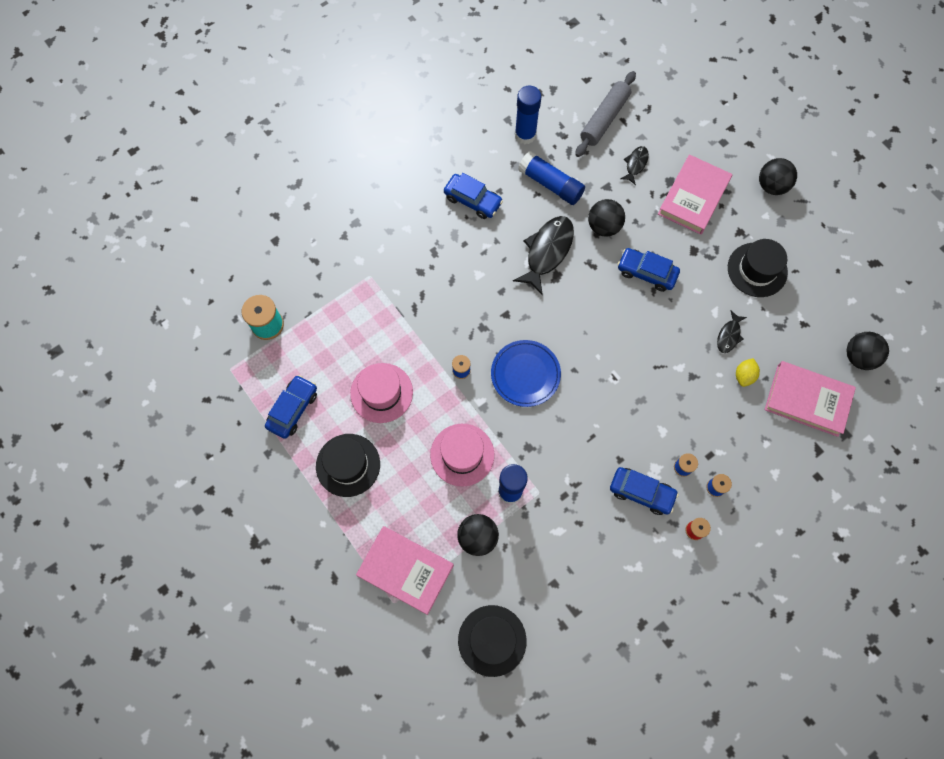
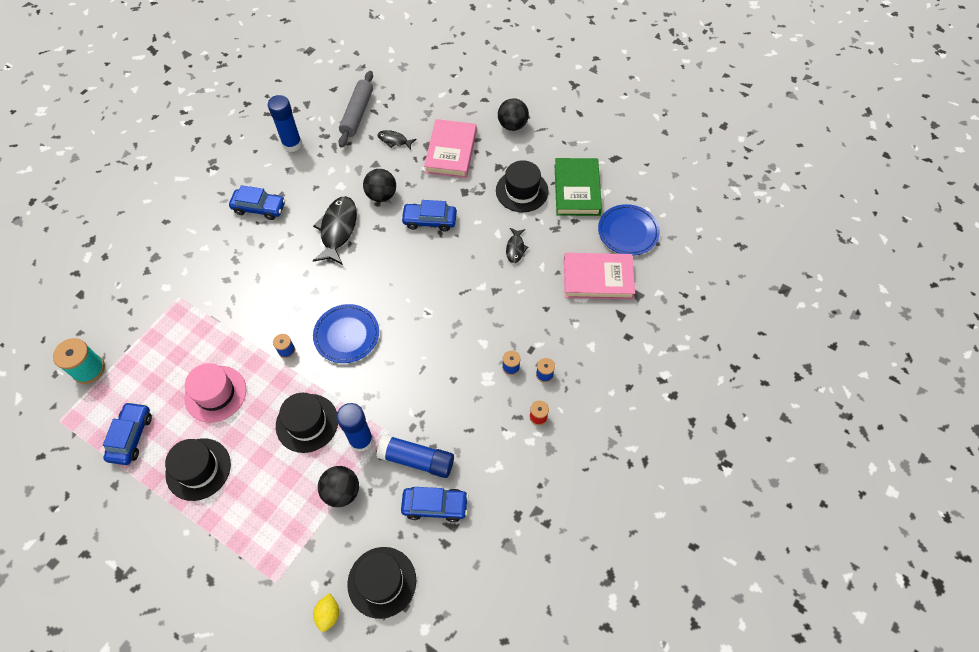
camera: 20 degrees left, 10 degrees down
pink book [356,526,454,615] -> none
pink hat [430,424,494,486] -> black hat [276,393,338,453]
blue glue stick [518,151,585,205] -> blue glue stick moved to [376,434,454,478]
blue car [610,467,679,515] -> blue car moved to [401,487,469,522]
black fish [620,146,649,185] -> black fish turned 75 degrees counterclockwise [377,130,416,150]
yellow lemon [736,358,760,387] -> yellow lemon moved to [313,593,339,632]
black ball [846,332,889,370] -> blue plate [598,204,660,255]
none -> green book [555,158,602,216]

